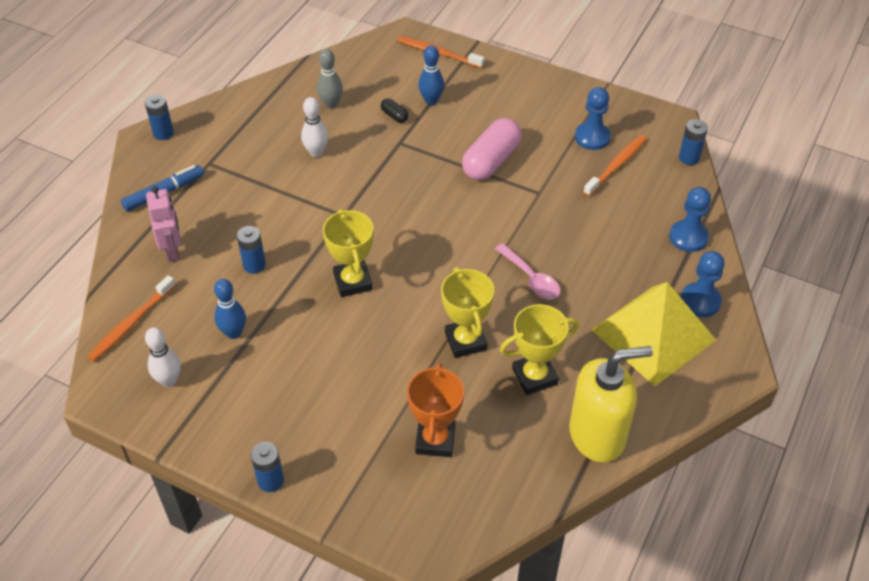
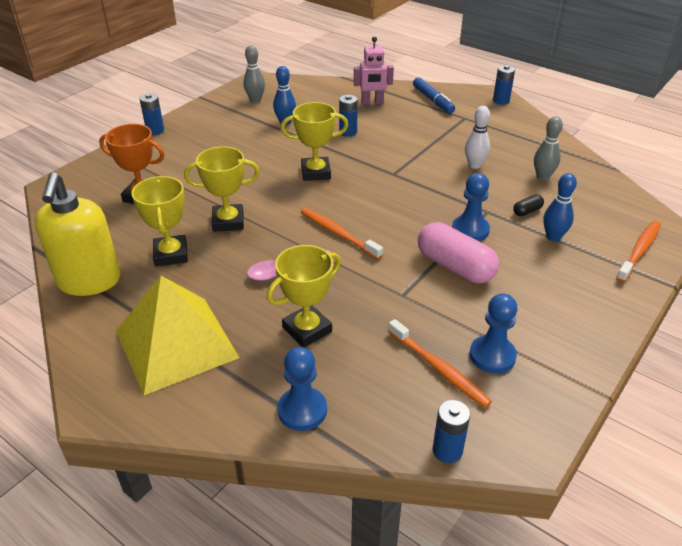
camera: 100 degrees right, 10 degrees down
orange toothbrush [88,275,176,362] -> orange toothbrush moved to [301,208,383,259]
white bowling pin [145,327,181,387] -> grey bowling pin [243,45,265,103]
blue pawn [680,251,725,317] -> blue pawn moved to [452,173,490,241]
none -> yellow trophy [267,245,341,348]

